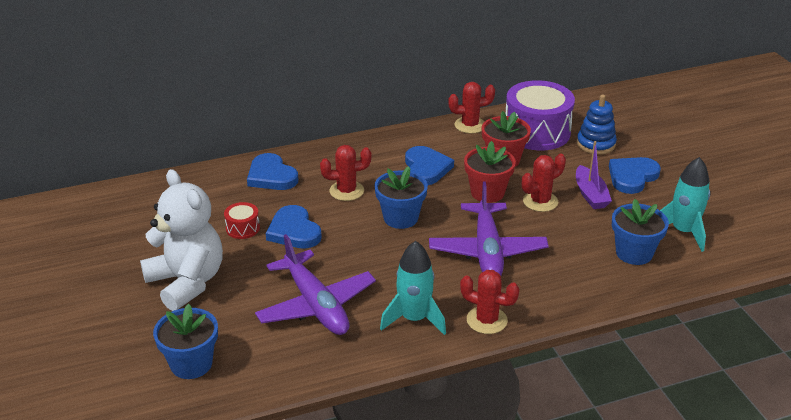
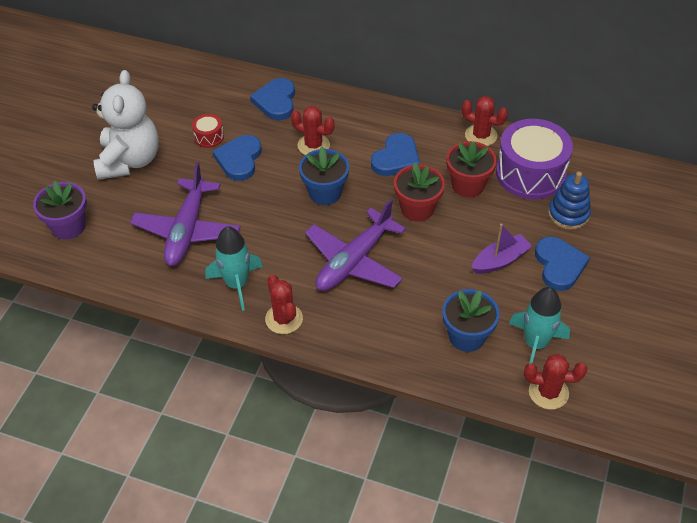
camera: 40 degrees right, 15 degrees up
blue flower pot [153,304,218,379] -> purple flower pot [33,181,87,239]
red cactus [522,153,566,212] -> red cactus moved to [524,354,587,410]
purple boat [576,141,612,209] -> purple boat turned 150 degrees counterclockwise [472,223,532,274]
blue heart [609,157,661,194] -> blue heart turned 90 degrees clockwise [535,237,590,291]

